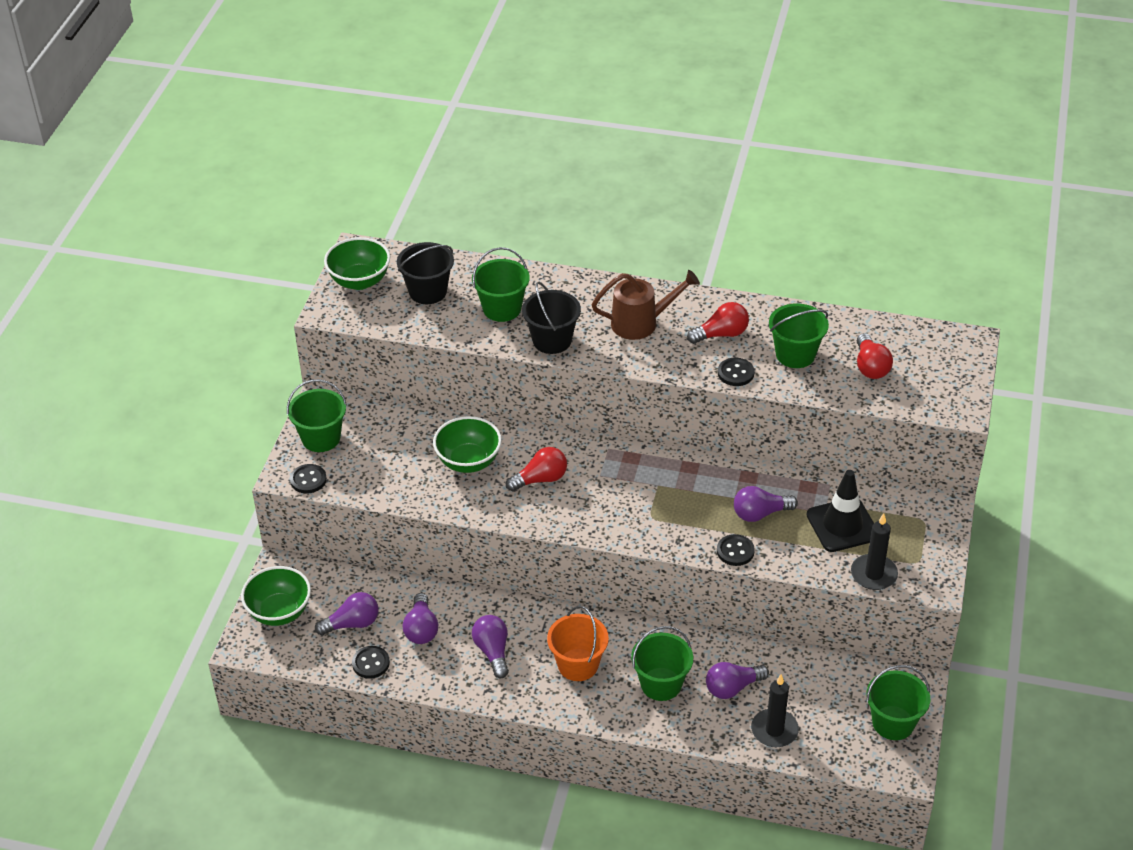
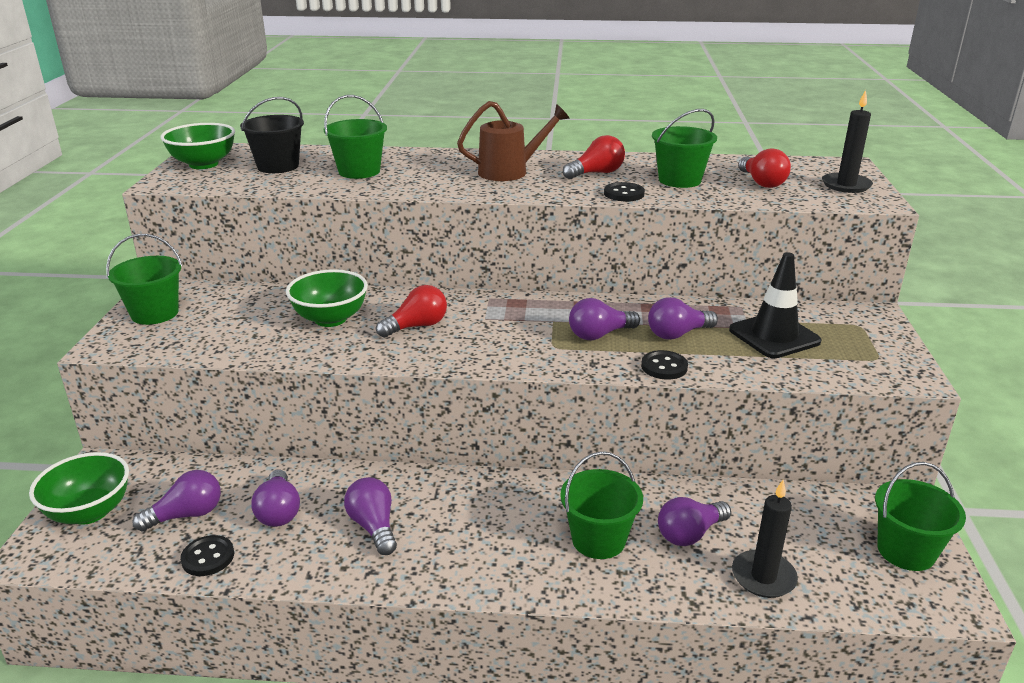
camera: 10 degrees left, 15 degrees down
black button [290,464,327,493] -> none
black bucket [522,282,581,354] -> none
orange bucket [547,606,609,681] -> none
black candle [851,513,898,590] -> black candle moved to [822,90,873,193]
none -> purple light bulb [569,298,640,340]

